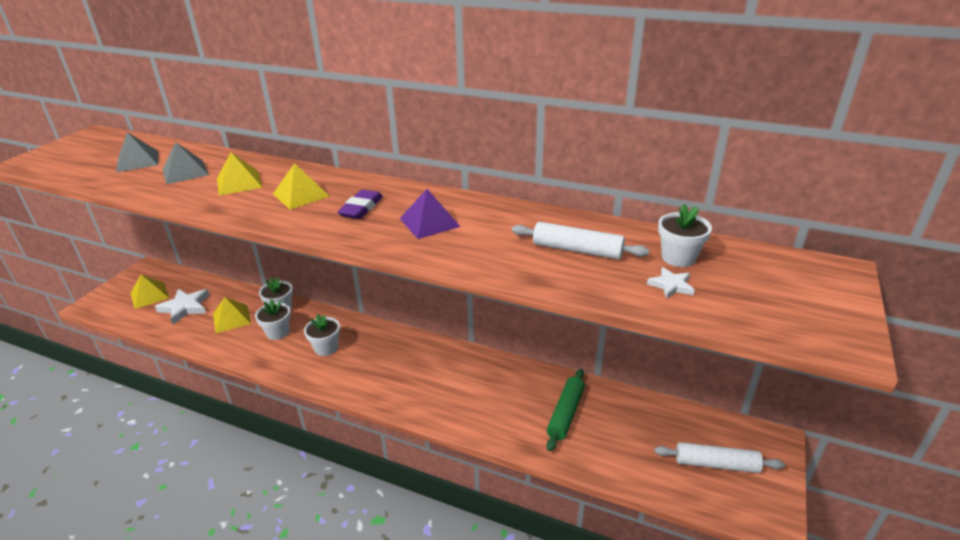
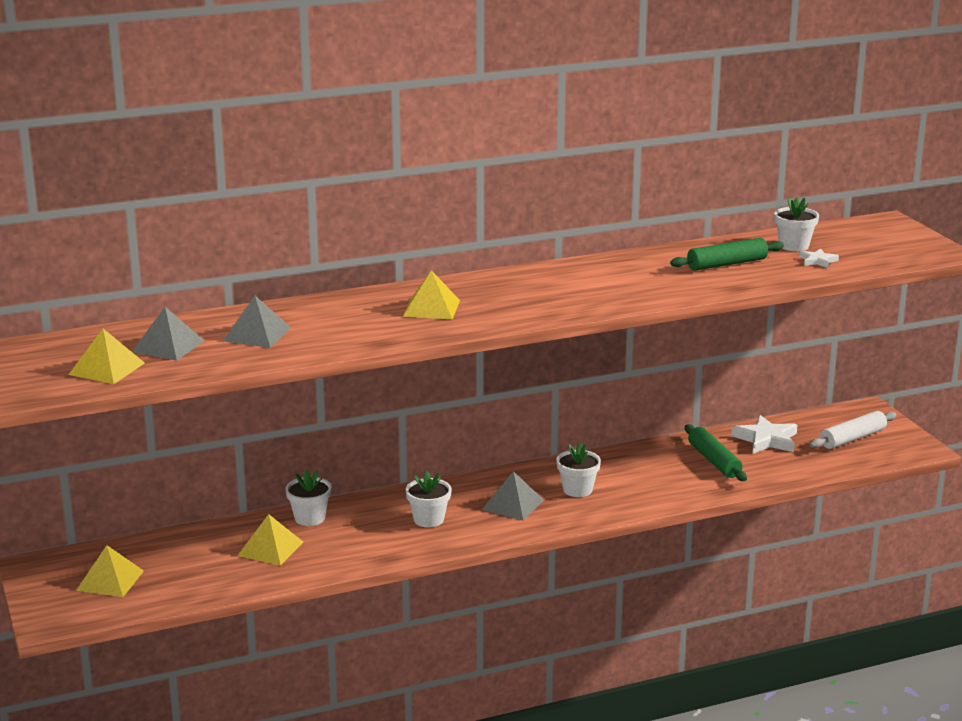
camera: 45 degrees left, 10 degrees down
white star [155,289,209,324] -> white star moved to [731,415,797,454]
yellow pyramid [217,152,263,196] -> yellow pyramid moved to [69,329,145,384]
white flower pot [255,299,291,340] -> white flower pot moved to [556,443,601,497]
purple eraser [338,189,383,219] -> none
purple pyramid [400,189,461,239] -> none
white rolling pin [512,222,649,260] -> green rolling pin [670,238,784,271]
none -> grey pyramid [482,471,544,521]

